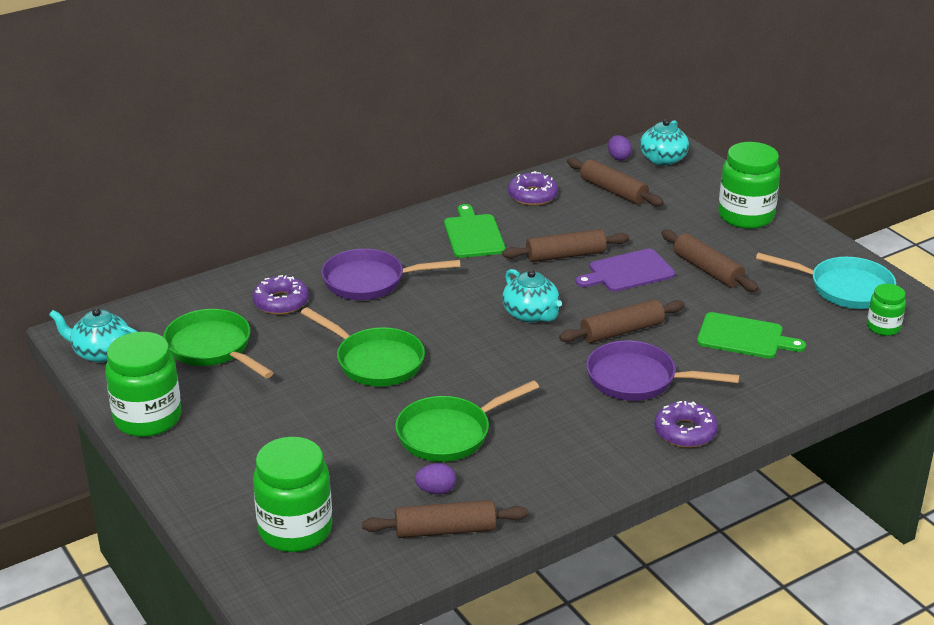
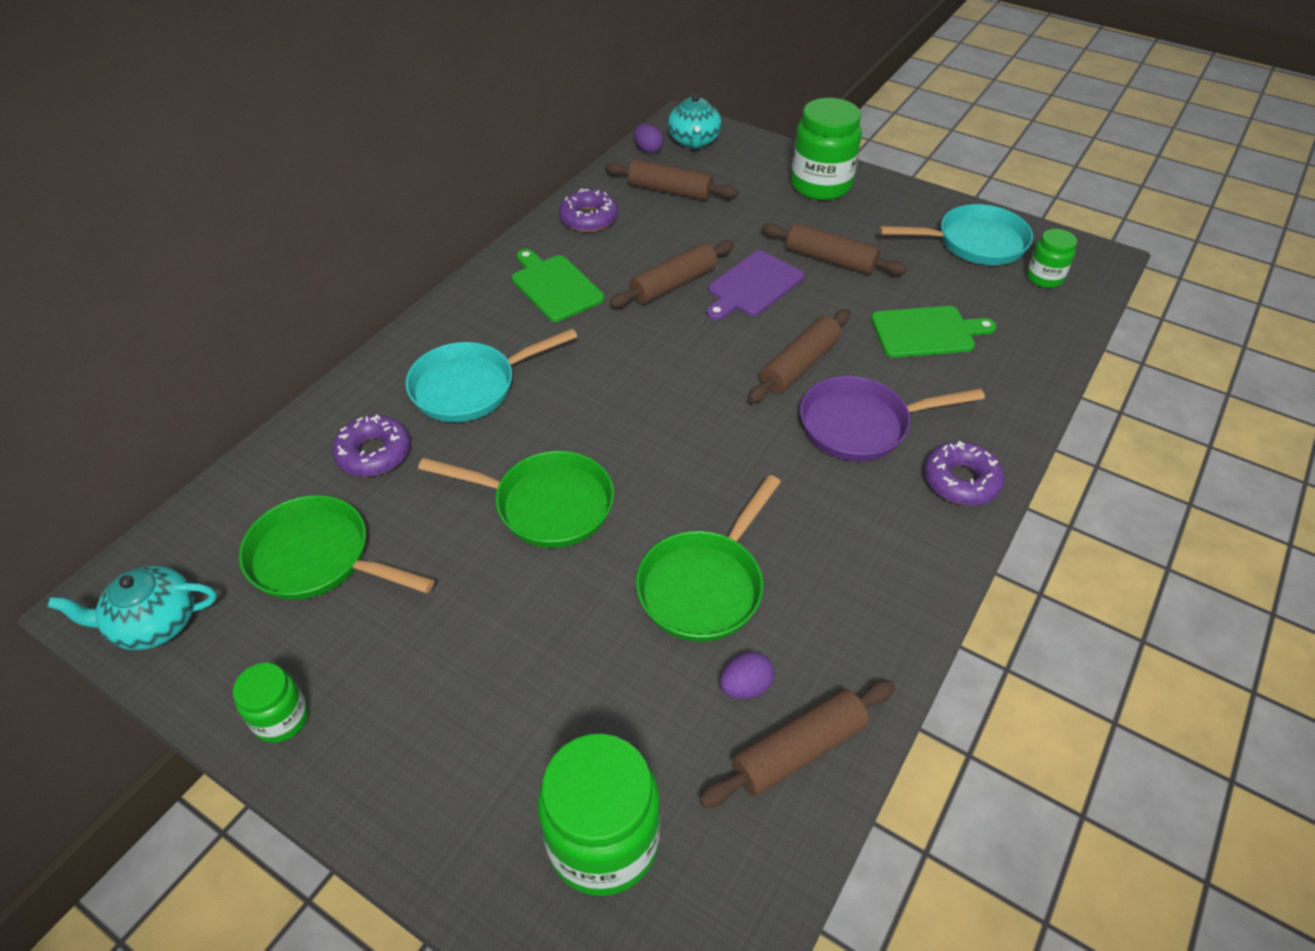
camera: 25 degrees left, 15 degrees up
green jar [105,332,181,437] -> green jar [233,663,309,743], size x0.54
purple pan [321,249,460,300] -> turquoise pan [405,328,577,422]
turquoise teapot [502,269,562,323] -> none

